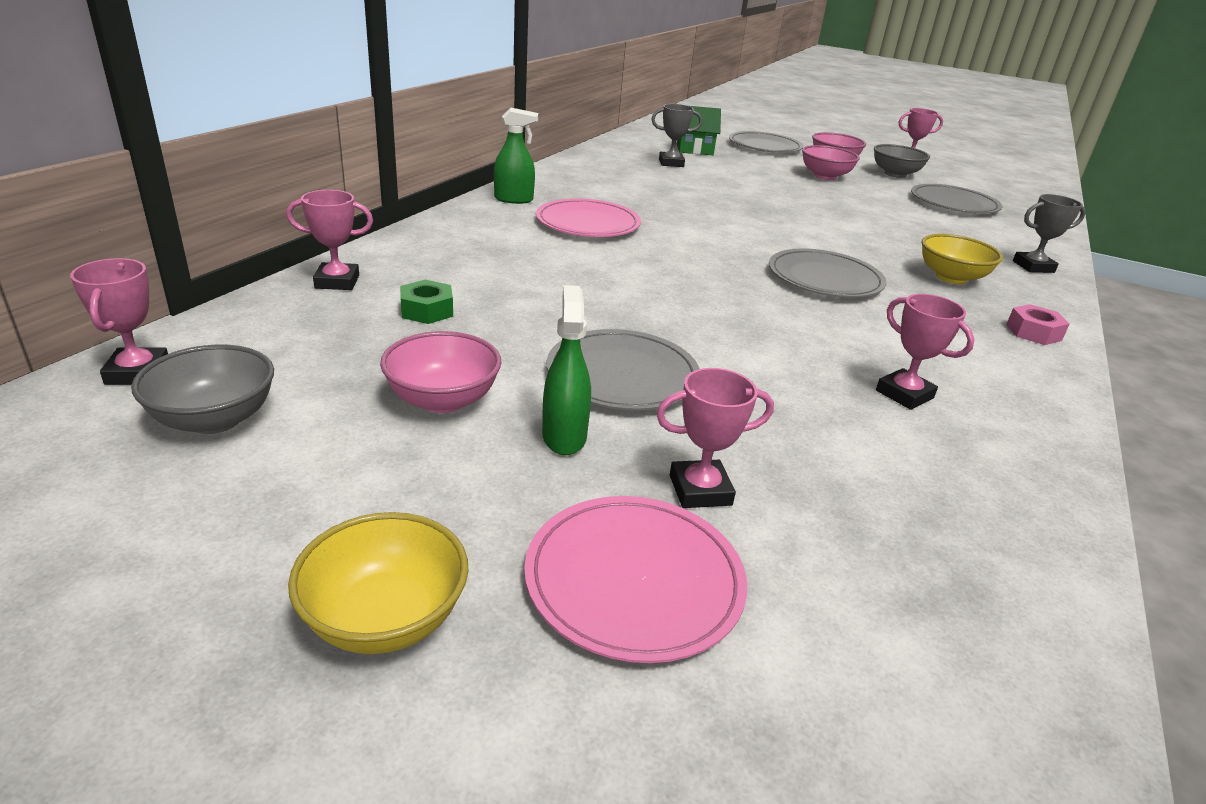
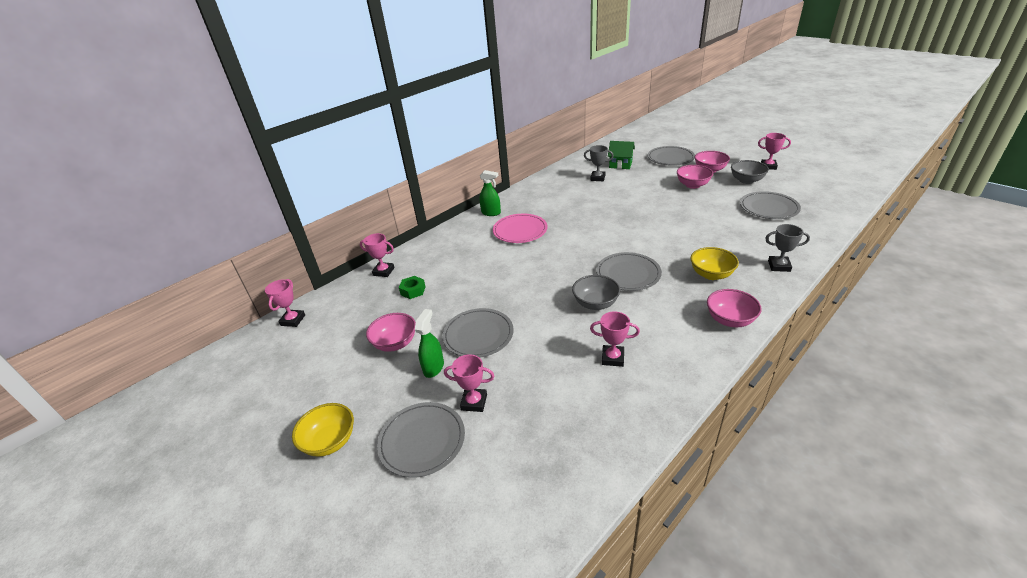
camera: 25 degrees right, 5 degrees up
grey bowl [131,344,274,434] -> grey bowl moved to [572,275,620,310]
pink plate [524,496,747,663] -> grey plate [377,402,465,478]
pink trophy [876,294,975,410] -> pink trophy turned 60 degrees counterclockwise [590,312,640,367]
pink nut [1006,304,1070,345] -> pink bowl [707,289,761,327]

